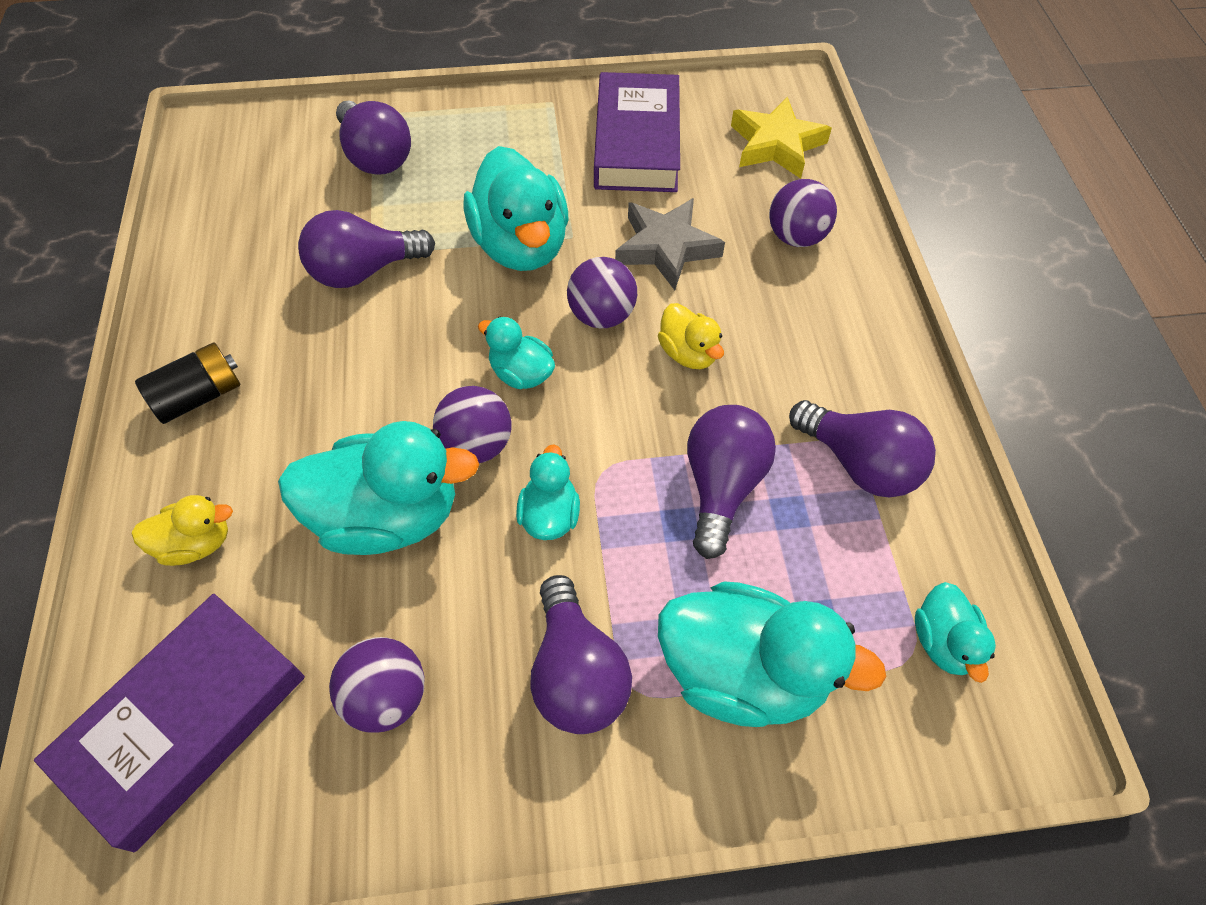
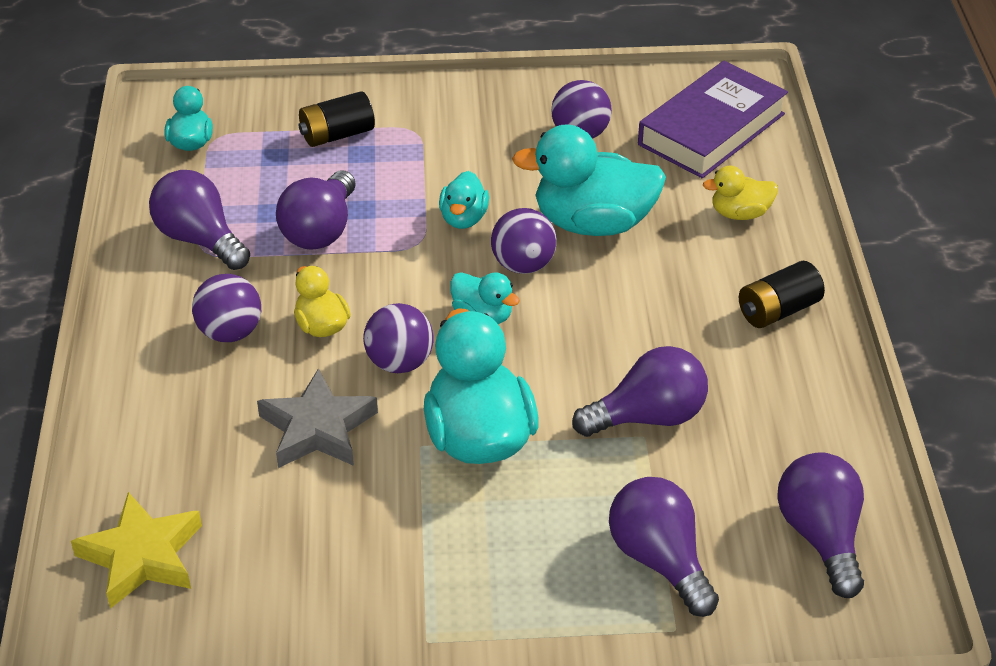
camera: 175 degrees left, 15 degrees down
purple light bulb [530,575,632,734] -> purple light bulb moved to [777,452,864,598]
purple book [594,72,680,192] -> none
turquoise duck [658,581,886,727] -> black battery [298,91,375,147]
purple ball [769,179,837,247] -> purple ball moved to [192,274,261,342]

